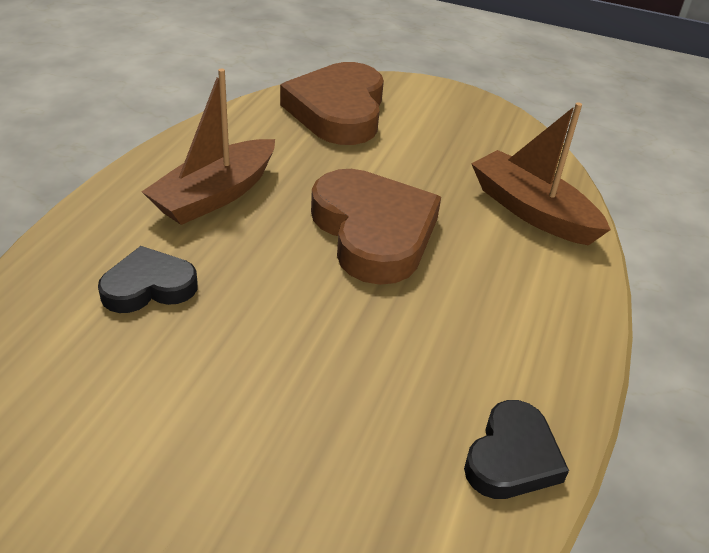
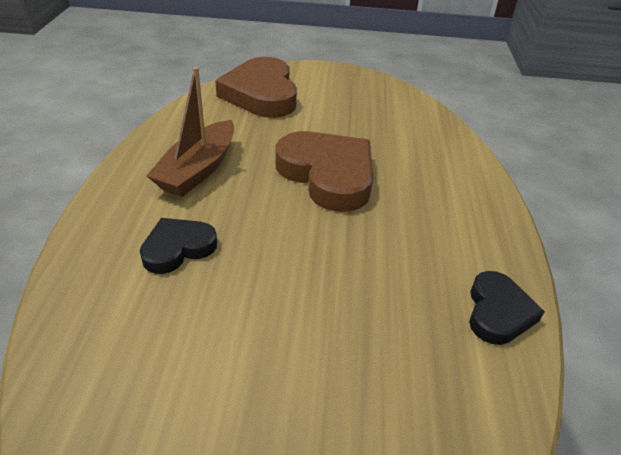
camera: 15 degrees left, 0 degrees up
brown boat [471,102,611,246] -> none

